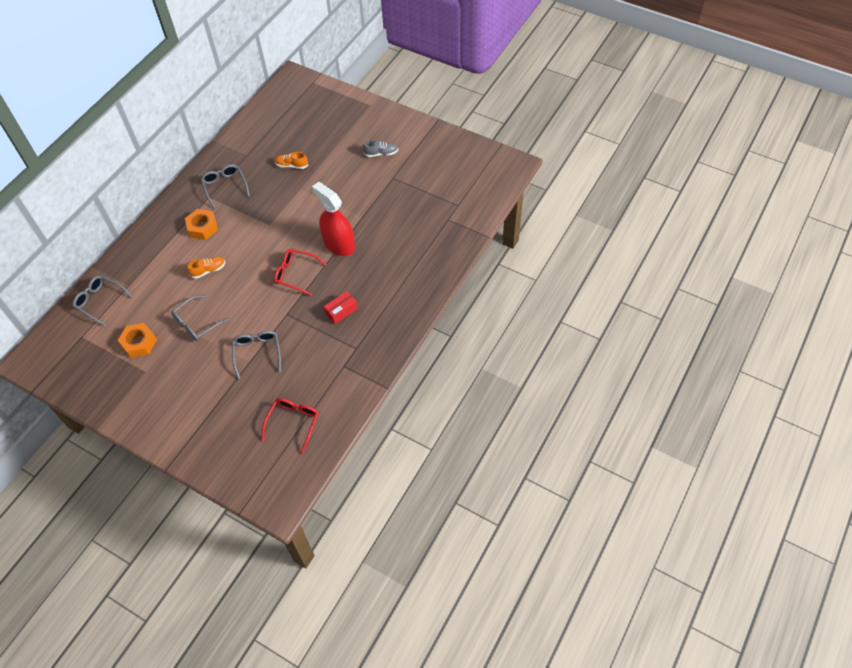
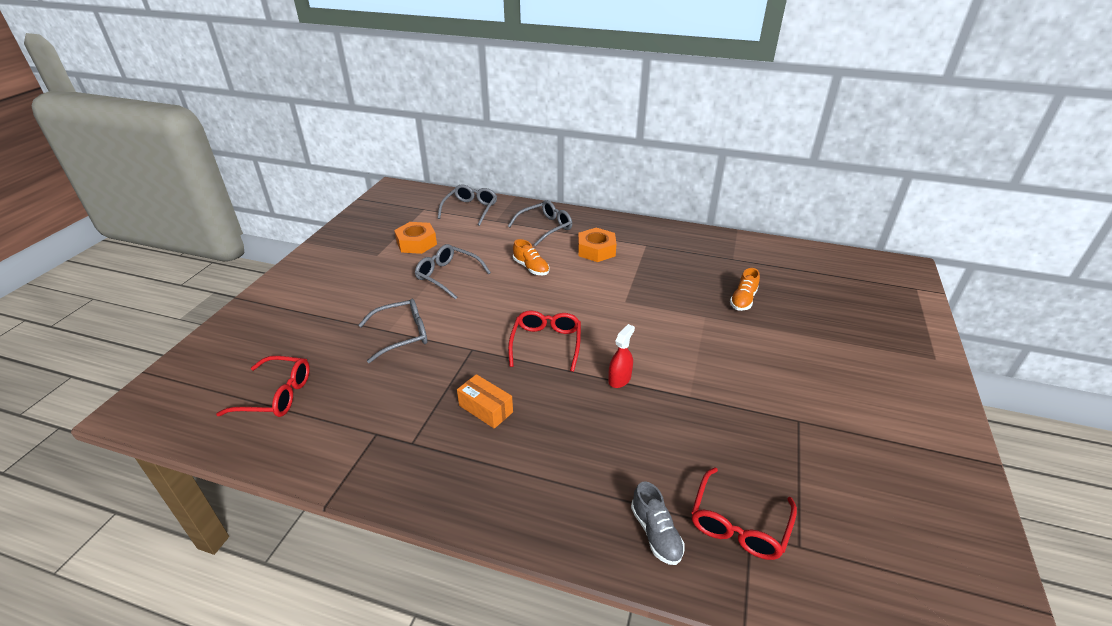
camera: 75 degrees right, 20 degrees down
grey glasses [201,164,250,209] -> grey glasses moved to [508,200,572,247]
orange shoe [275,152,308,169] -> orange shoe turned 150 degrees counterclockwise [730,268,760,311]
red spray bottle [312,182,355,256] -> red spray bottle [608,324,635,388], size x0.47
red box [323,291,358,324] -> orange box [457,374,513,429]
grey shoe [363,140,398,157] -> grey shoe moved to [631,481,685,565]
none -> red glasses [691,468,797,560]

